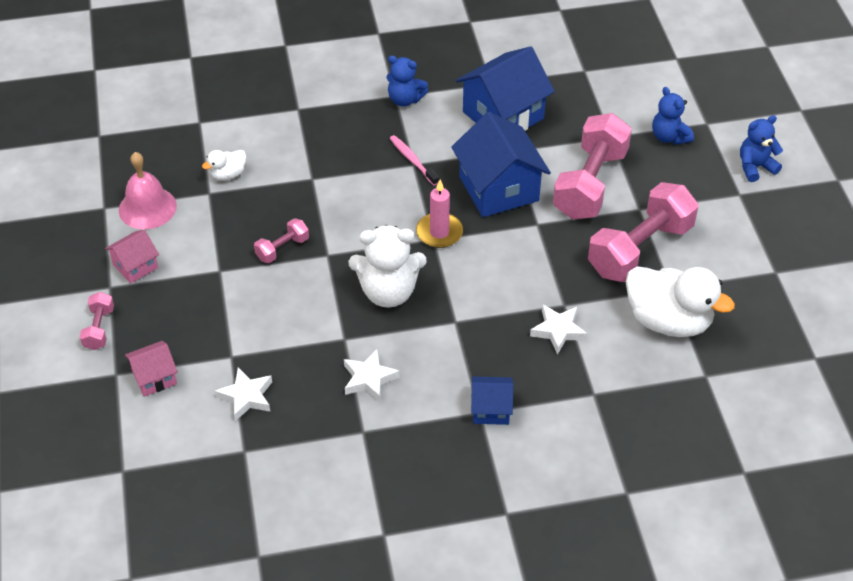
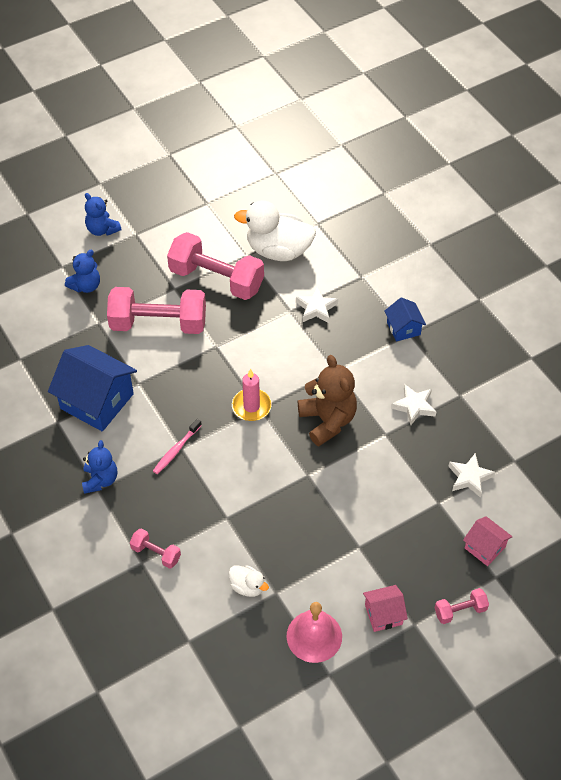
camera: 110 degrees left, 5 degrees up
pink house [105,230,159,284] -> pink house turned 45 degrees counterclockwise [363,585,408,632]
pink dumbbell [254,218,309,263] -> pink dumbbell moved to [130,529,181,569]
white teddy bear [349,225,427,308] -> brown teddy bear [298,355,357,446]
blue house [451,112,551,217] -> none
white duck [626,266,735,337] -> white duck turned 90 degrees counterclockwise [234,201,316,261]

